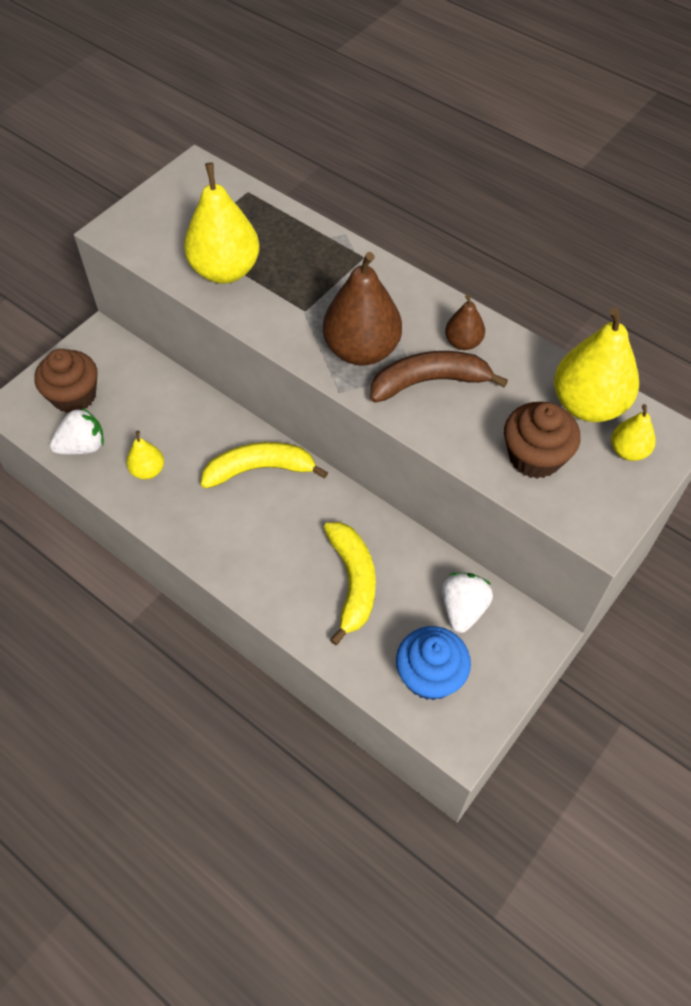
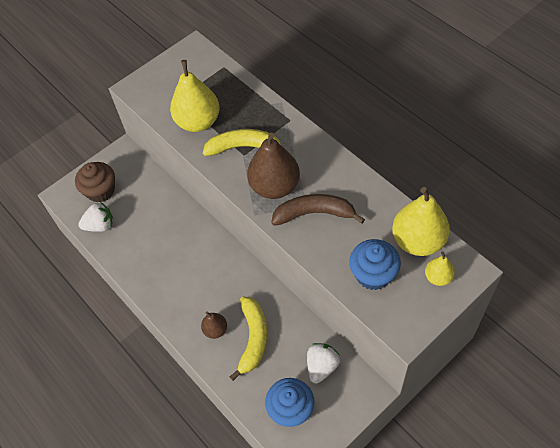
camera: 15 degrees right, 0 degrees up
yellow pear [126,431,164,480] -> none
yellow banana [201,442,328,489] -> yellow banana moved to [203,129,281,156]
brown pear [445,294,485,350] -> brown pear moved to [201,311,227,339]
brown cupcake [504,402,580,479] -> blue cupcake [349,239,401,290]

